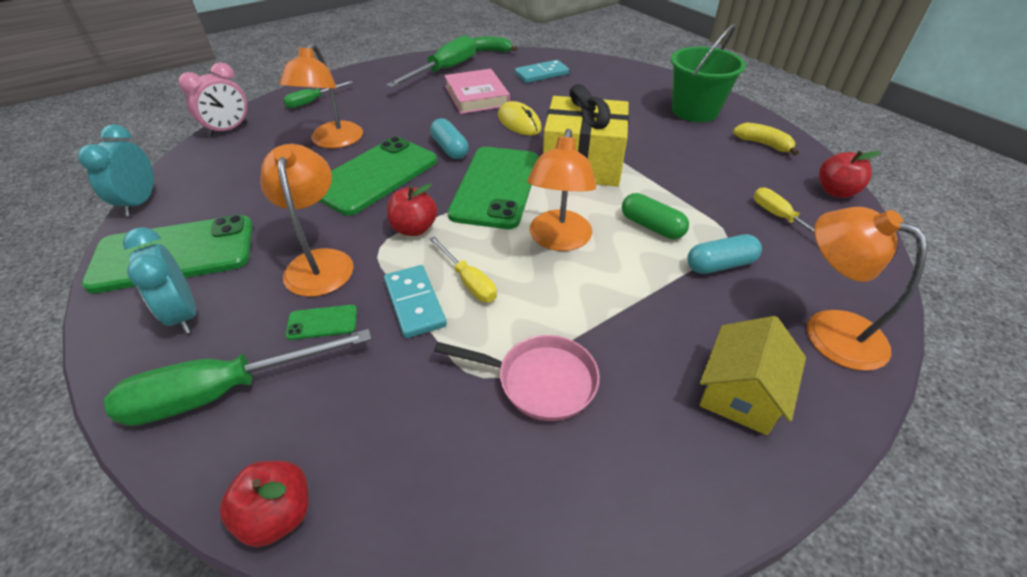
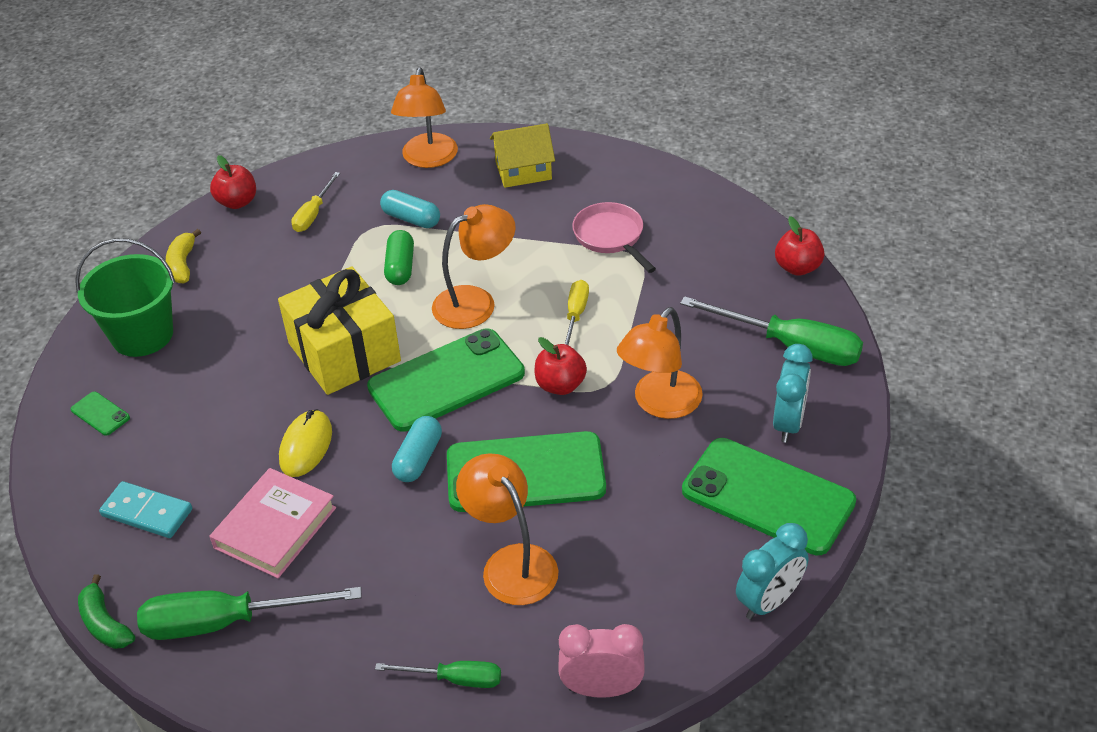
camera: 130 degrees left, 0 degrees up
orange lamp [279,43,363,148] -> orange lamp turned 90 degrees counterclockwise [456,453,559,605]
green phone [285,305,357,340] -> green phone moved to [71,392,130,436]
turquoise domino [384,265,447,338] -> none

